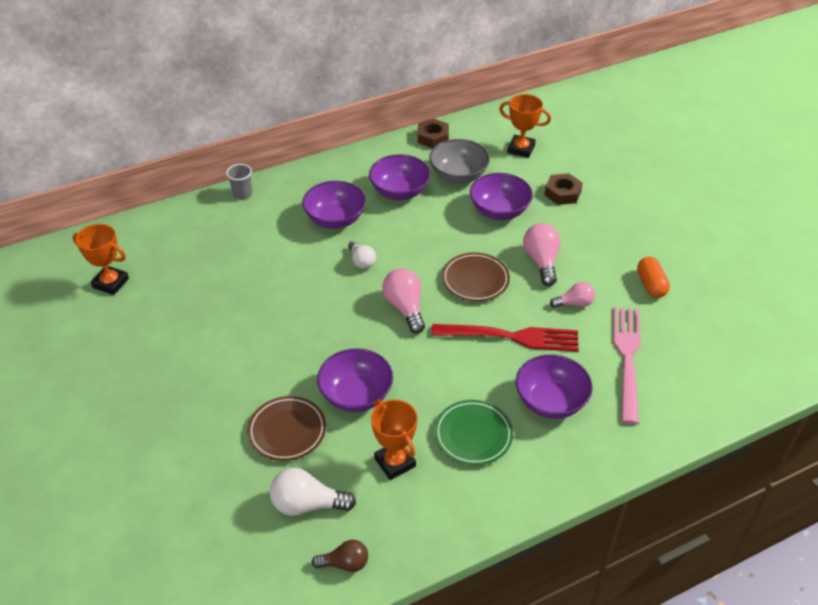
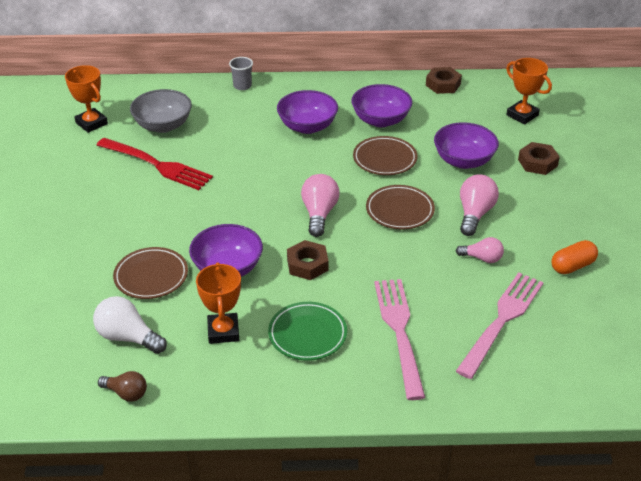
camera: 25 degrees right, 5 degrees down
white light bulb [348,241,376,269] -> none
grey bowl [429,139,490,184] -> grey bowl moved to [130,89,192,133]
red fork [432,324,579,352] -> red fork moved to [97,138,213,190]
purple bowl [516,354,593,419] -> pink fork [374,279,425,400]
orange capsule [637,257,670,298] -> orange capsule turned 45 degrees clockwise [551,240,598,274]
none -> brown nut [287,240,329,280]
none -> brown plate [353,136,417,175]

